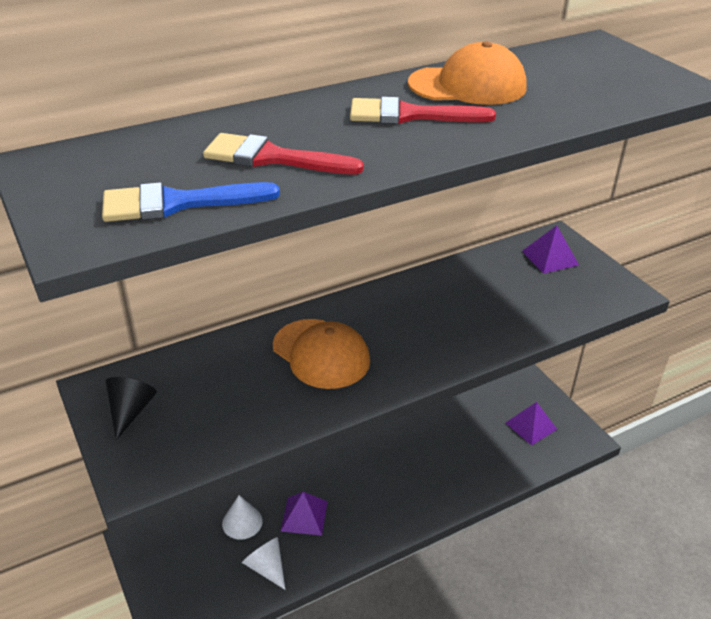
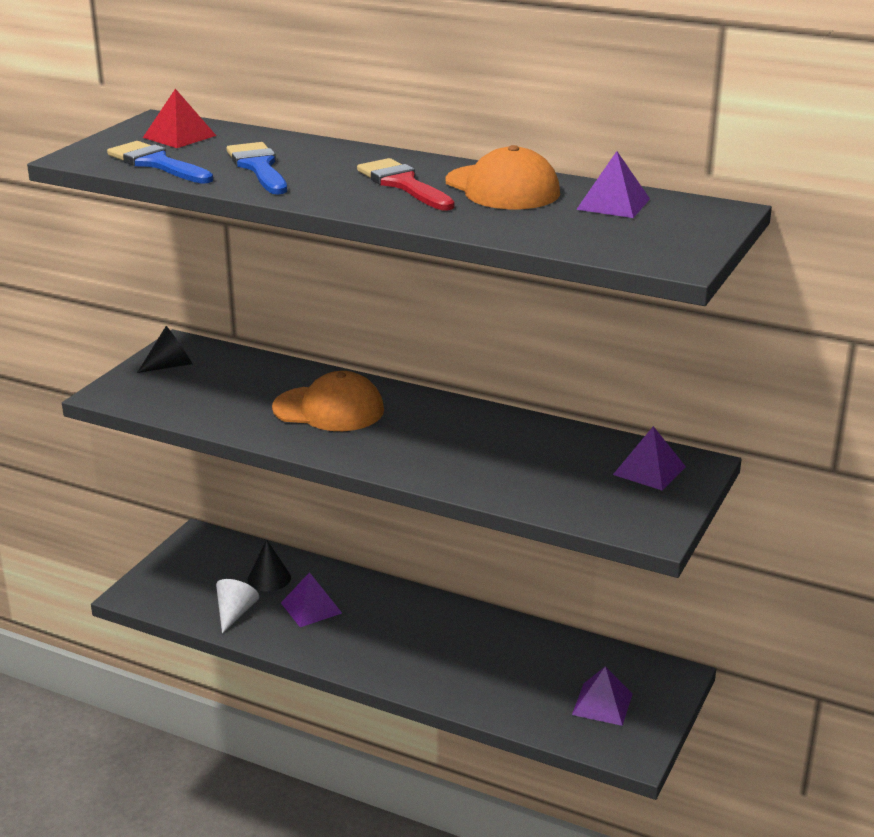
camera: 55 degrees right, 10 degrees down
red brush [203,133,364,174] -> blue brush [226,142,287,194]
white cone [222,495,263,540] -> black cone [248,539,291,591]
orange cap [273,319,370,389] -> orange cap turned 90 degrees counterclockwise [272,371,384,431]
none -> red pyramid [143,89,216,148]
none -> purple pyramid [576,151,650,218]

